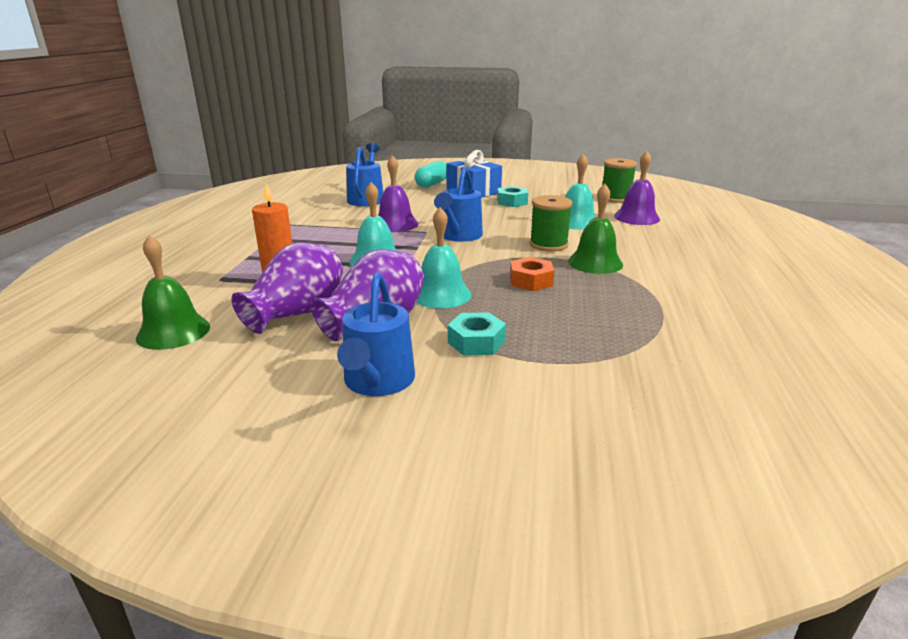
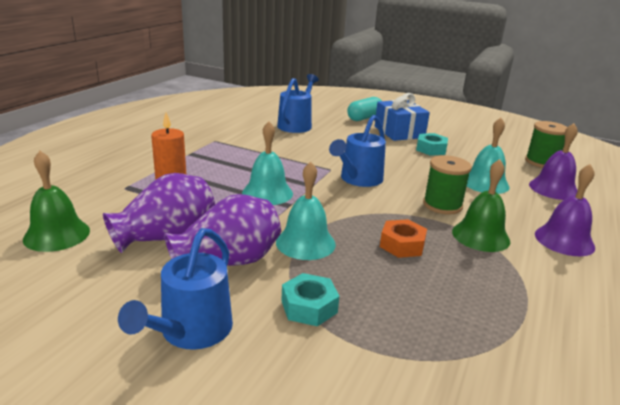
camera: 15 degrees right, 0 degrees up
purple bell [378,155,419,232] -> purple bell moved to [535,164,595,256]

